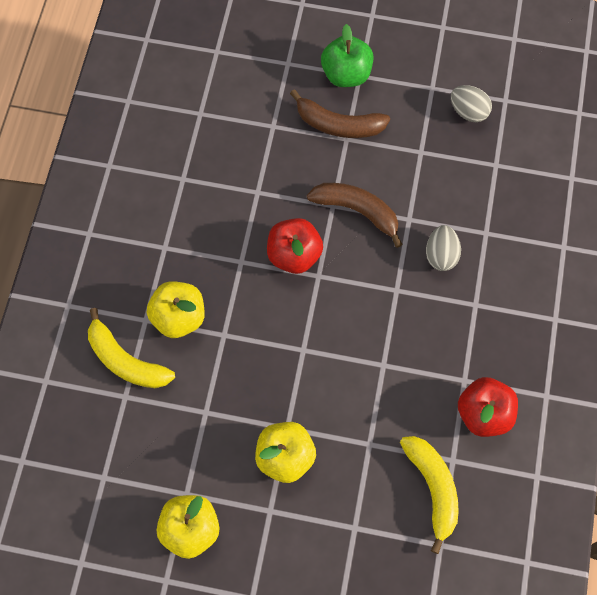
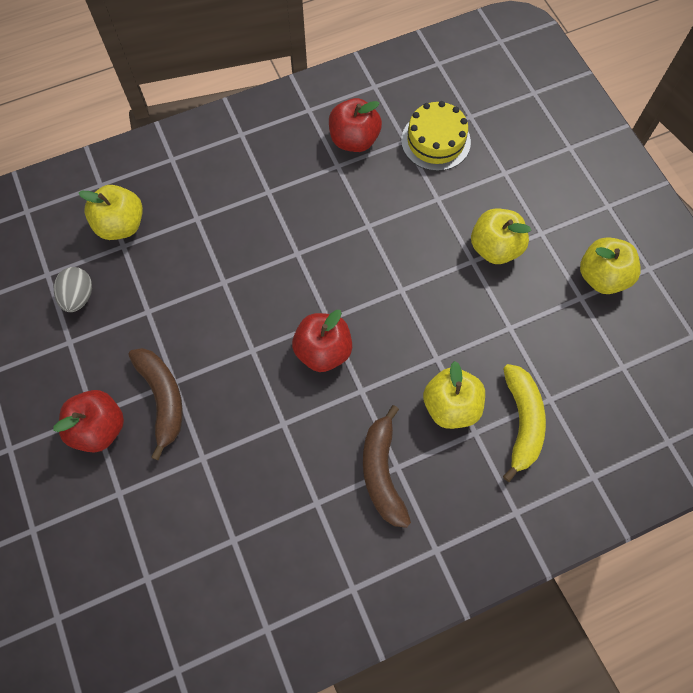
camera: 125 degrees left, 0 degrees up
brown banana [307,183,403,248] -> brown banana moved to [363,405,411,528]
green apple [321,24,374,87] -> red apple [53,390,124,452]
yellow banana [400,436,459,554] -> yellow cake [401,101,471,171]
grey egg [426,225,461,271] -> none
none -> yellow apple [79,185,143,240]

